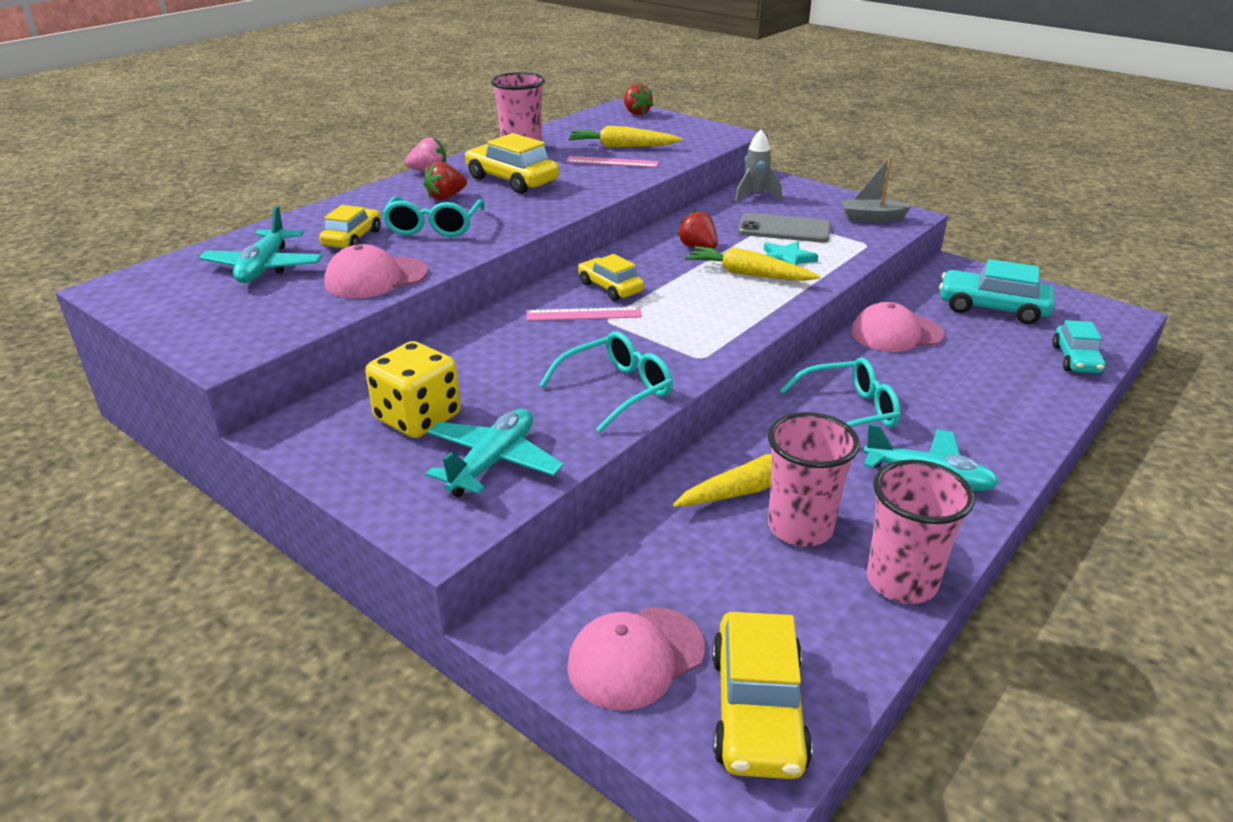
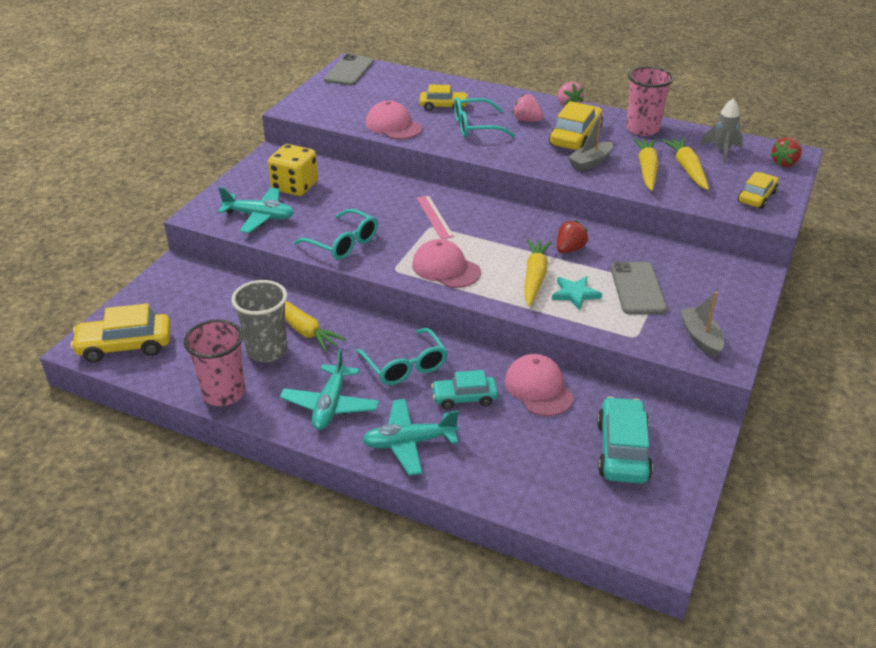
camera: 75 degrees right, 5 degrees up
turquoise plane [199,206,323,283] -> turquoise plane moved to [362,399,459,476]
red strawberry [423,161,467,200] -> pink strawberry [512,94,544,121]
pink ruler [566,156,659,168] -> yellow carrot [633,138,659,191]
pink cap [567,607,705,711] -> pink cap moved to [412,239,481,288]
yellow car [578,254,644,301] -> yellow car moved to [738,172,779,209]
grey rocket [735,130,782,203] -> grey rocket moved to [700,98,743,163]
pink cup [768,412,860,546] -> grey cup [231,280,288,362]
turquoise car [1052,320,1106,374] -> turquoise car moved to [431,370,498,409]
none -> grey phone [324,54,374,86]
none -> grey boat [568,112,613,171]

